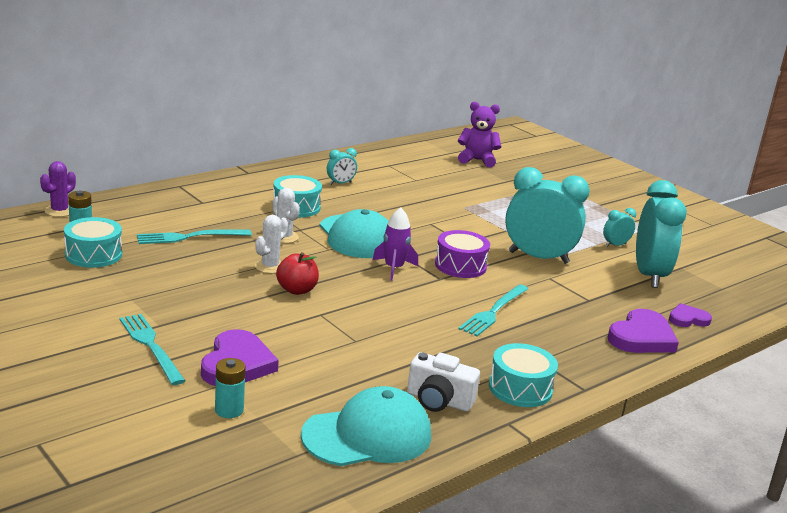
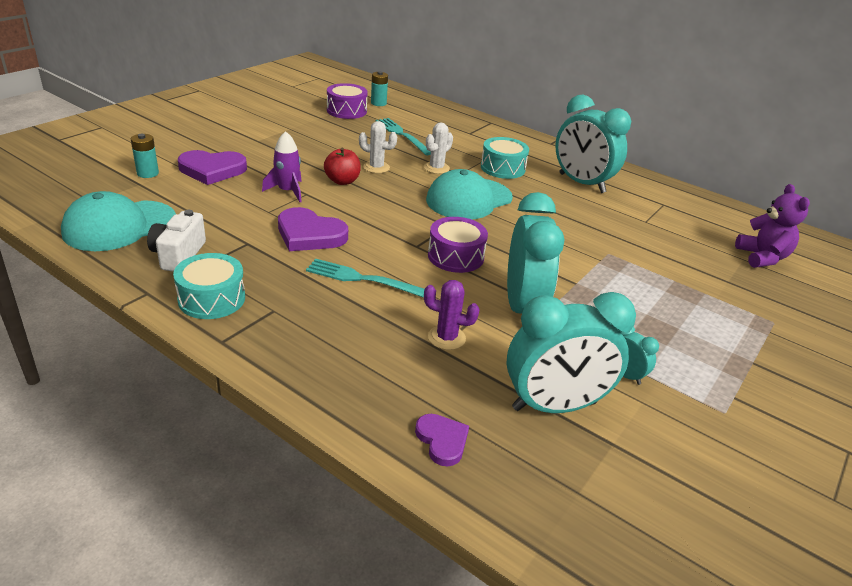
camera: 75 degrees right, 10 degrees up
purple cactus [40,161,76,217] -> purple cactus moved to [424,280,480,350]
turquoise drum [64,217,122,268] -> purple drum [327,83,368,119]
turquoise fork [119,314,185,385] -> none
turquoise cap [301,386,431,466] -> turquoise cap turned 90 degrees clockwise [61,191,176,251]
turquoise clock [327,148,357,185] -> turquoise clock [555,95,631,193], size x2.23
purple rocket [373,207,418,281] -> purple rocket moved to [262,131,302,202]
purple heart [608,309,679,353] -> purple heart moved to [278,207,348,251]

